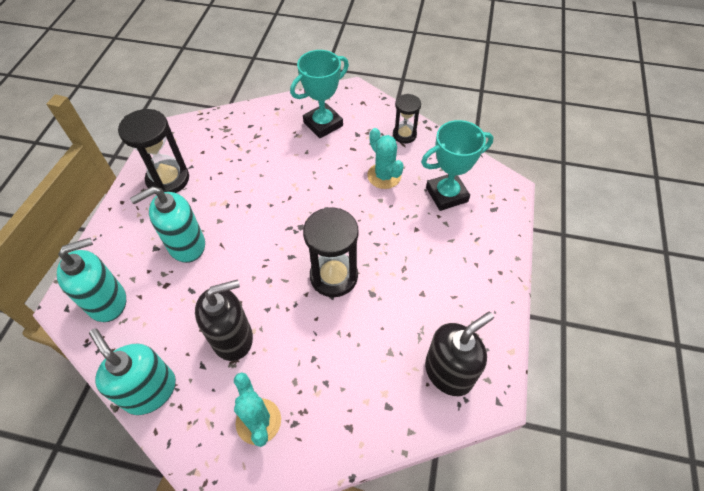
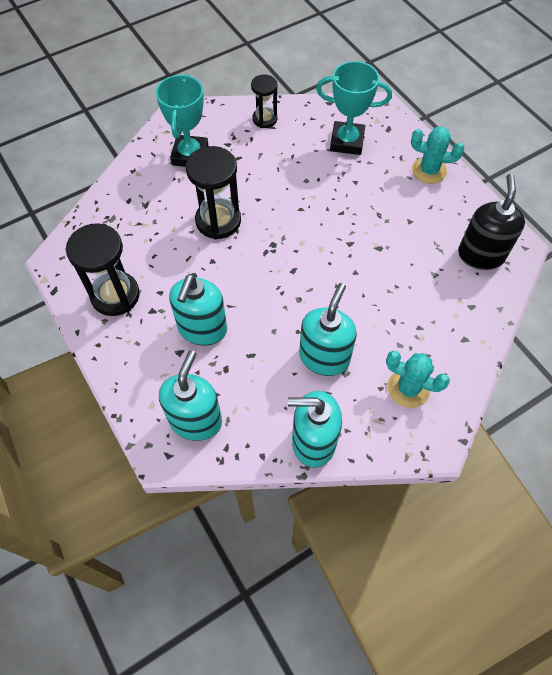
camera: 45 degrees left, 5 degrees up
black soap dispenser [195,279,253,361] -> turquoise soap dispenser [299,283,357,376]
black hourglass [303,207,359,297] -> black hourglass moved to [186,146,241,239]
turquoise cactus [367,128,404,189] -> turquoise cactus moved to [411,126,465,184]
turquoise trophy [421,120,494,211] -> turquoise trophy turned 75 degrees clockwise [316,61,392,155]

